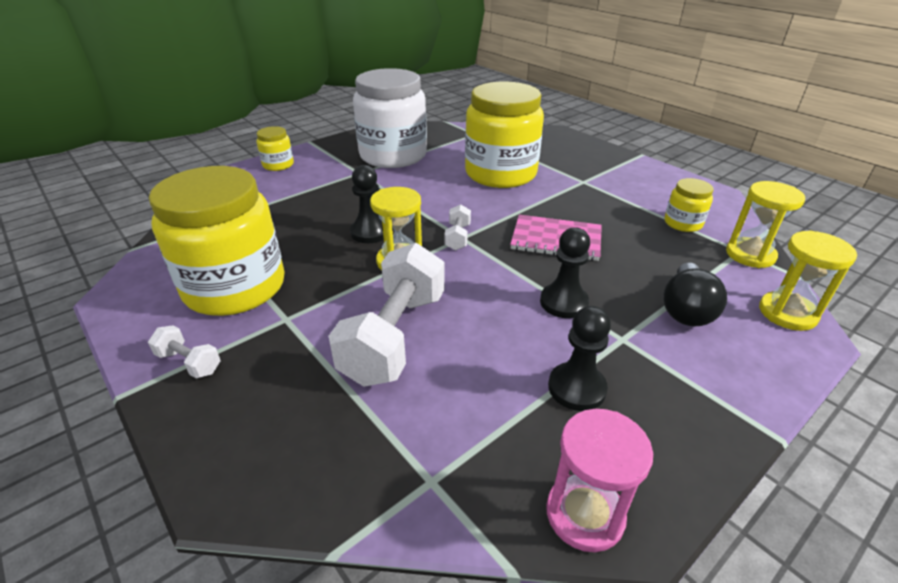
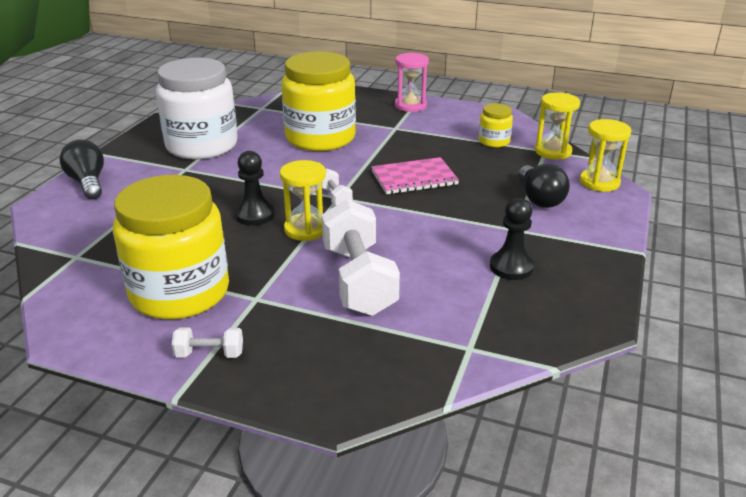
camera: 30 degrees left, 5 degrees down
yellow jar [257,126,294,171] -> black light bulb [59,140,104,200]
black pawn [540,227,590,318] -> none
pink hourglass [546,409,653,552] -> pink hourglass moved to [395,52,429,112]

